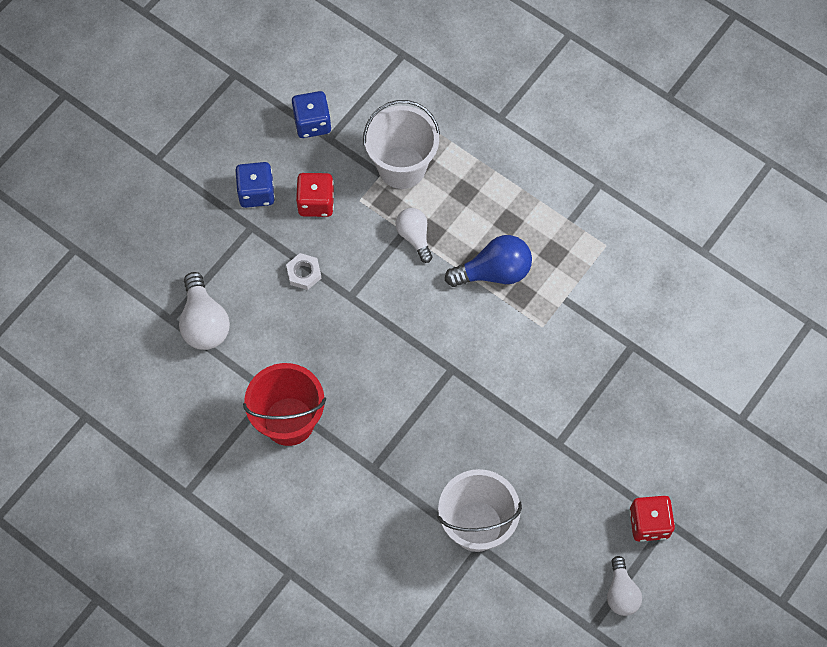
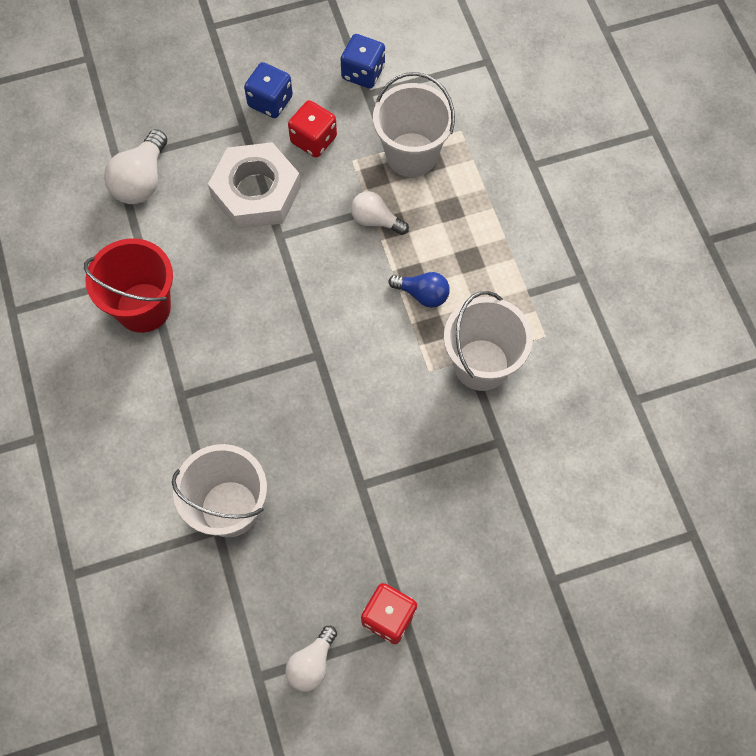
camera: 35 degrees right, 0 degrees up
white nut [286,253,322,290] -> white nut [208,142,301,229], size x2.34
white light bulb [396,208,432,263] -> white light bulb turned 75 degrees counterclockwise [351,191,409,235]
blue light bulb [445,235,532,287] -> blue light bulb [389,272,450,308], size x0.65
none -> white bucket [444,291,533,391]

